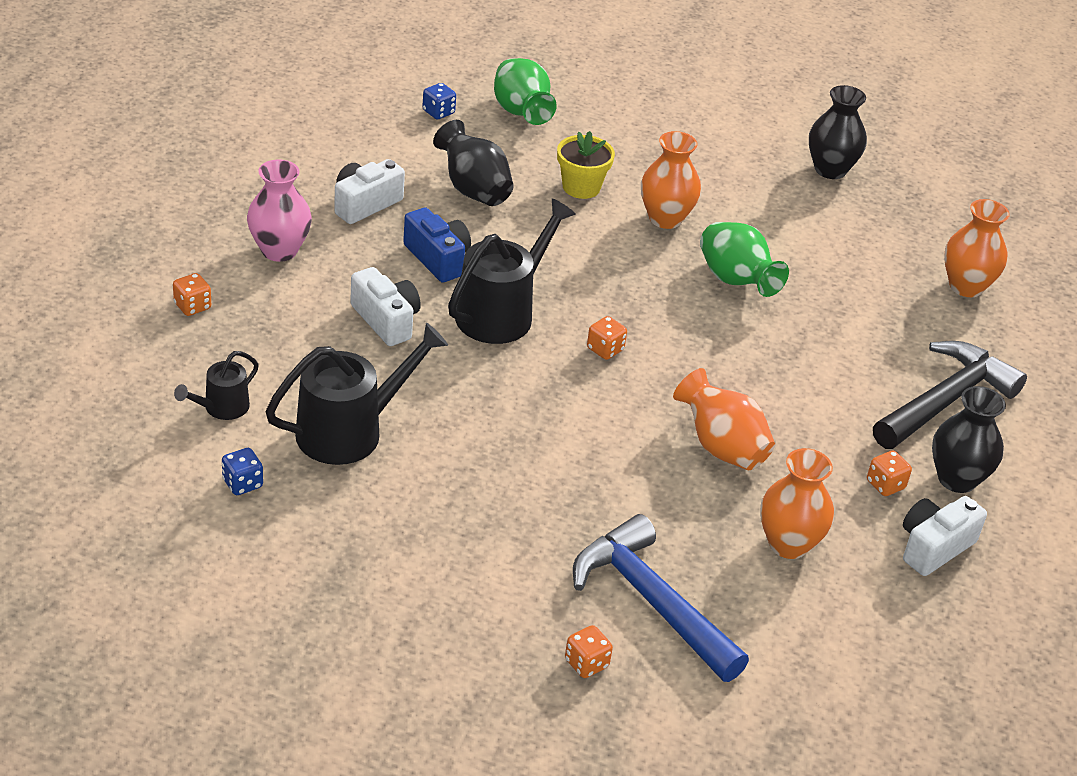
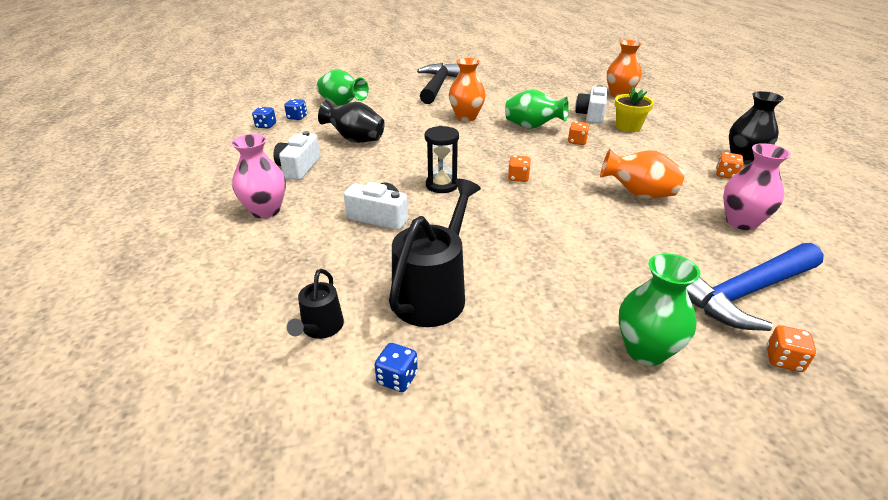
camera: 30 degrees left, 5 degrees down
orange dice [173,273,211,316] -> orange dice moved to [568,121,590,145]
blue camera [403,208,471,283] -> none
black watering can [448,198,576,344] -> black hourglass [425,126,459,193]
yellow flower pot [557,131,615,199] -> yellow flower pot moved to [615,87,654,132]
blue hammer [573,514,749,682] -> blue hammer turned 45 degrees counterclockwise [686,243,824,331]
orange vase [760,448,834,559] -> pink vase [723,143,791,230]
black vase [809,85,867,179] -> none
black hammer [873,341,1027,449] -> black hammer moved to [417,63,460,104]
white camera [903,496,987,576] -> white camera moved to [575,85,607,124]
none -> blue dice [252,107,276,129]
none -> green vase [619,253,700,366]

